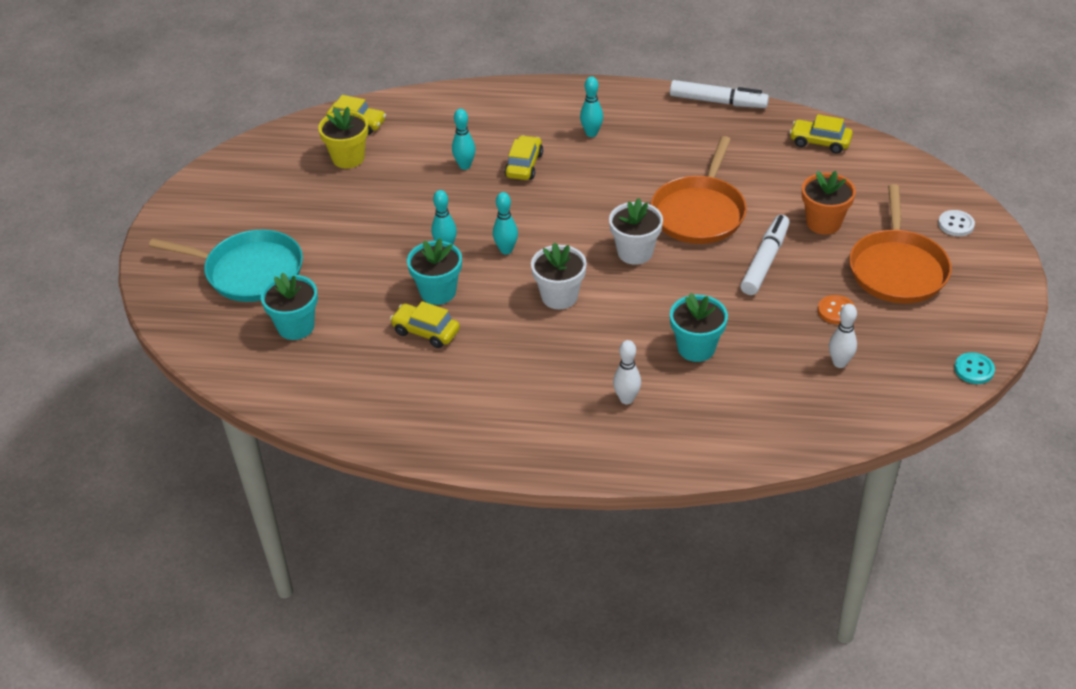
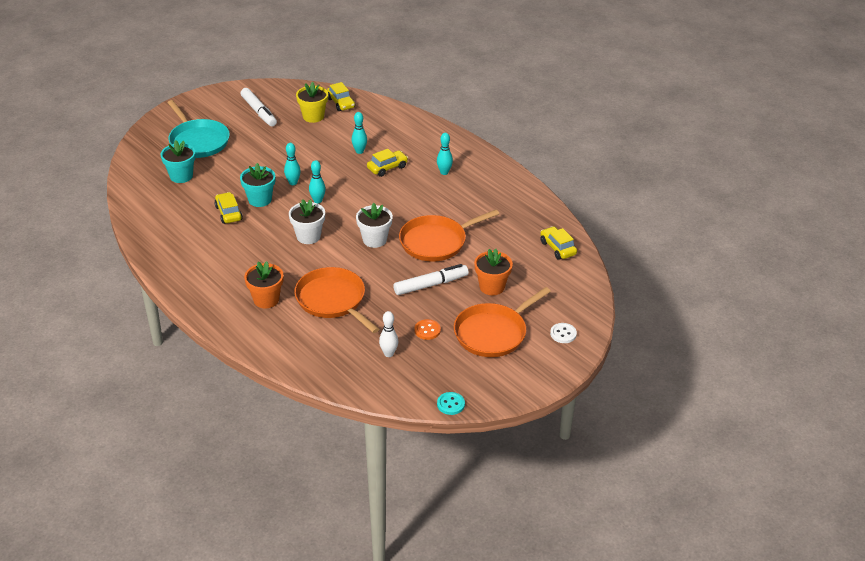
camera: 40 degrees right, 5 degrees down
white bowling pin [613,340,641,404] -> orange flower pot [244,261,283,308]
white marker [670,80,769,108] -> white marker moved to [240,88,277,126]
turquoise flower pot [670,293,728,362] -> orange pan [294,267,379,333]

